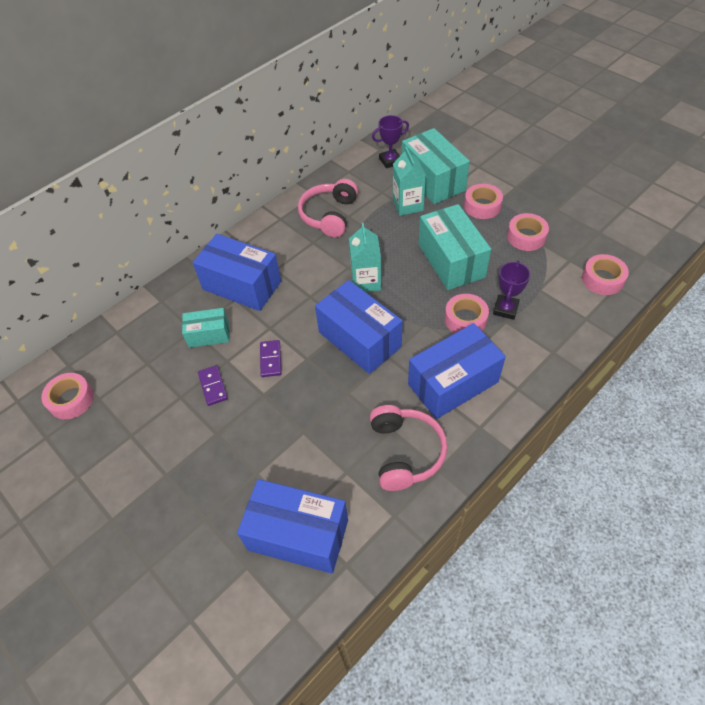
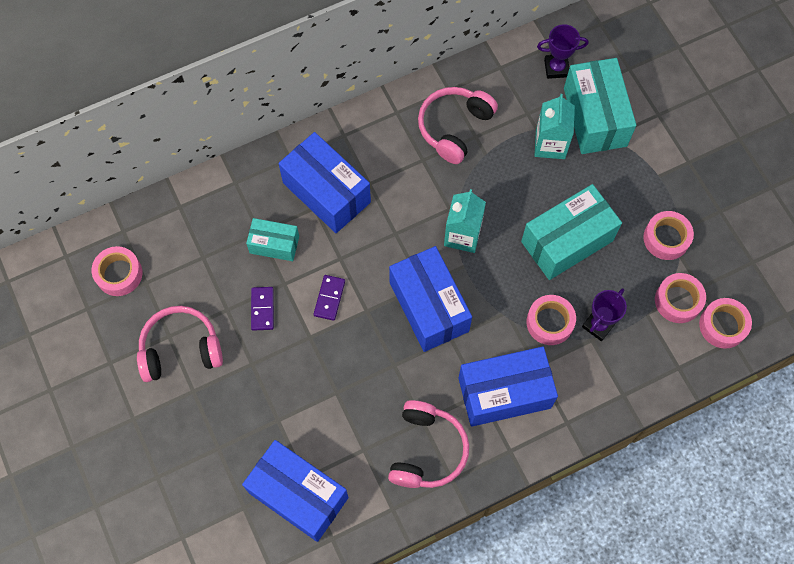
camera: 15 degrees right, 15 degrees up
turquoise box [419,204,491,290] -> turquoise box turned 60 degrees clockwise [521,184,622,280]
pink tape [464,184,503,219] -> pink tape moved to [655,273,706,323]
none -> pink headphones [137,306,223,382]

